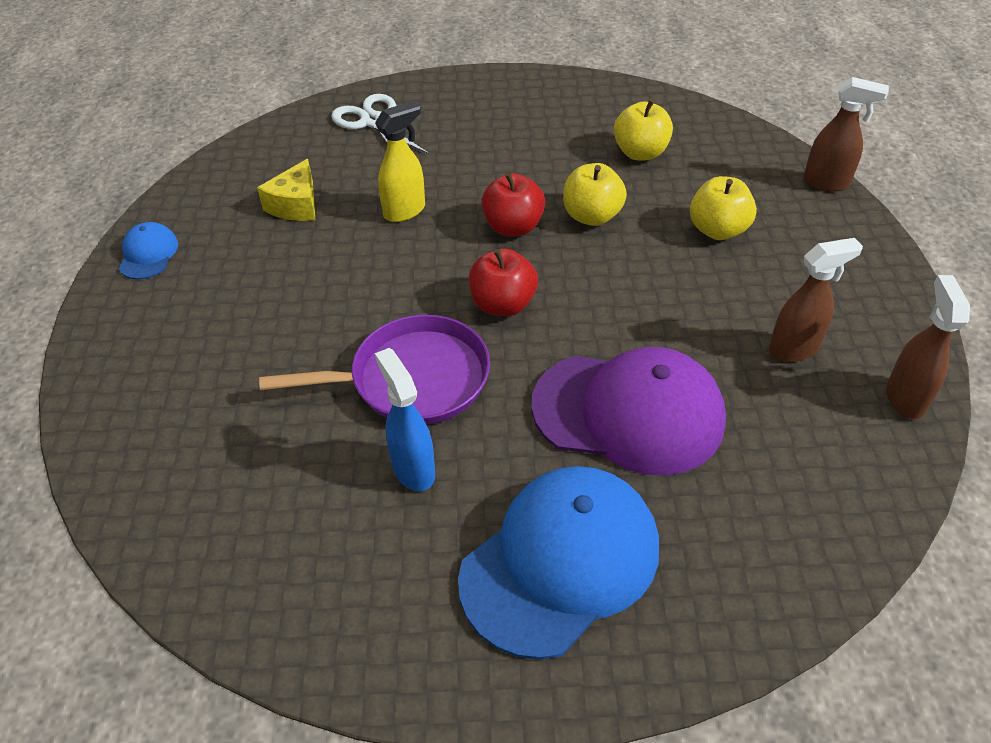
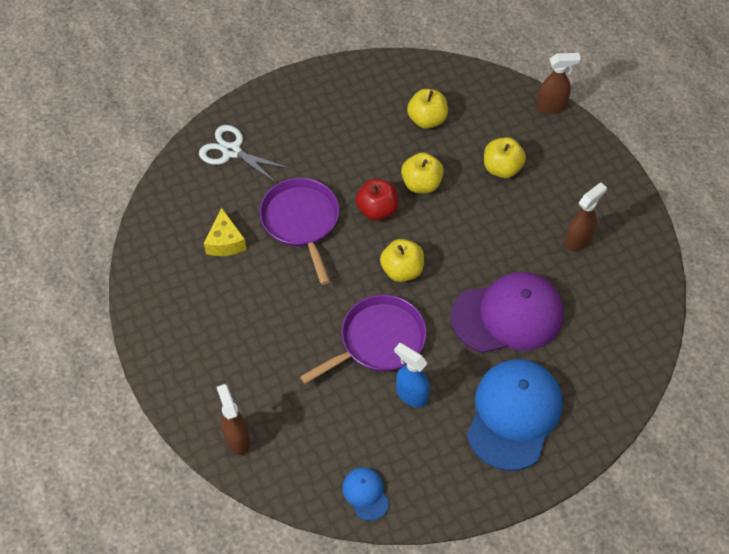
camera: 25 degrees left, 10 degrees up
blue cap [119,222,178,280] -> blue cap moved to [342,467,389,521]
yellow spray bottle [375,101,425,222] -> purple pan [259,178,339,285]
red apple [469,248,538,316] -> yellow apple [380,239,424,282]
brown spray bottle [886,275,970,419] -> brown spray bottle moved to [217,384,250,455]

